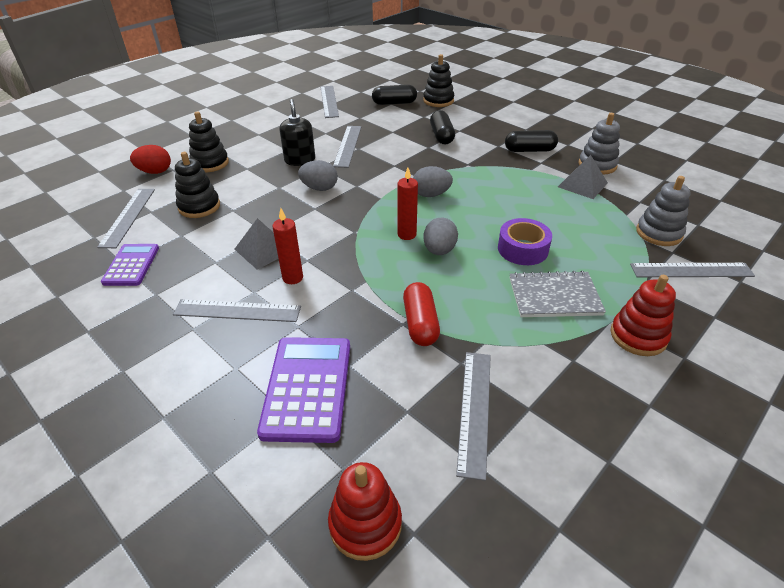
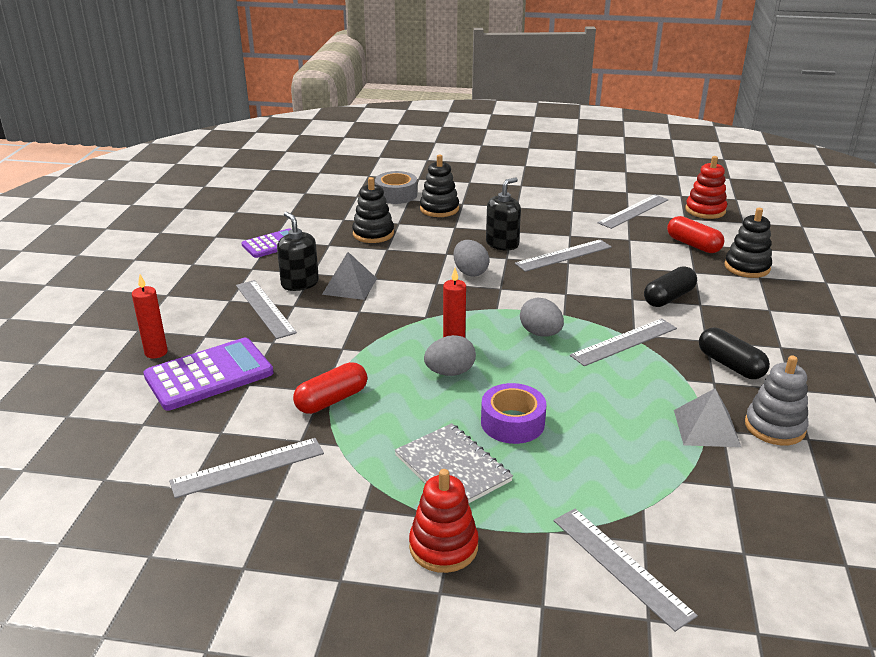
camera: 55 degrees right, 10 degrees down
grey ruler [97,189,155,248] -> grey ruler moved to [570,318,677,366]
red egg [130,145,171,174] -> grey tape [375,171,417,204]
red candle [273,208,303,284] -> red candle moved to [132,275,168,358]
red stacking toy [328,462,402,561] -> red stacking toy moved to [685,156,727,219]
black capsule [372,85,417,105] -> red capsule [667,216,725,253]
grey stacking toy [636,176,691,246] -> none
none -> black soap dispenser [277,212,319,291]

